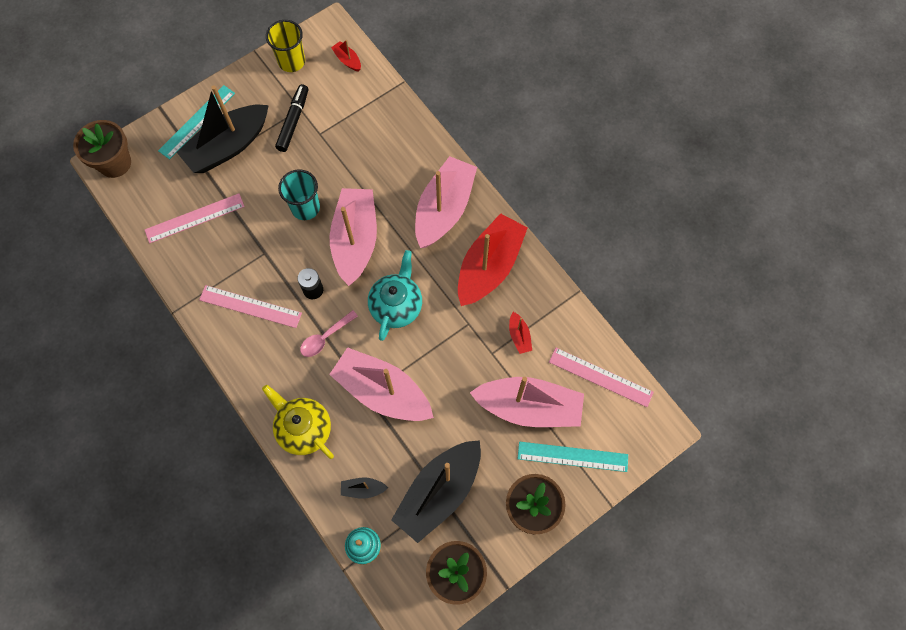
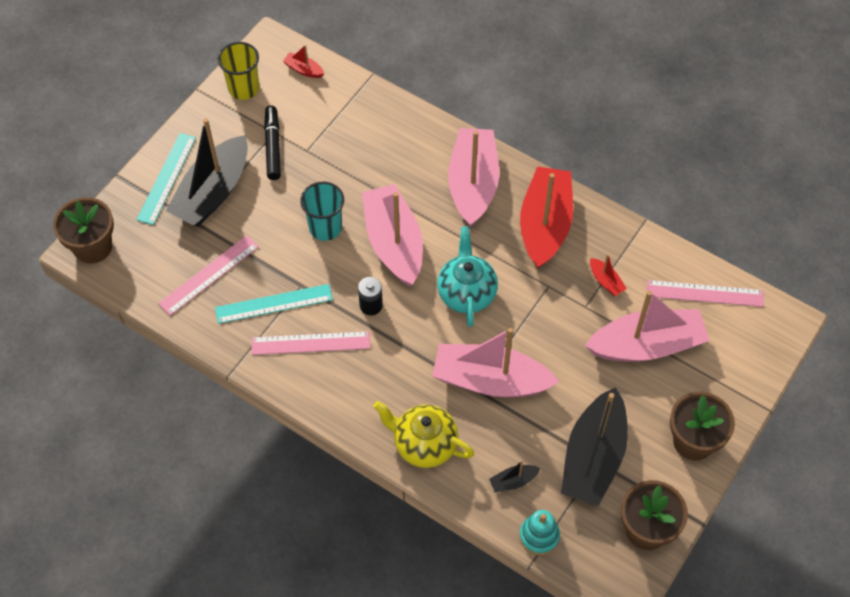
camera: 20 degrees left, 10 degrees down
pink spoon [300,310,358,357] -> none
turquoise ruler [518,442,628,472] -> turquoise ruler moved to [215,284,333,324]

